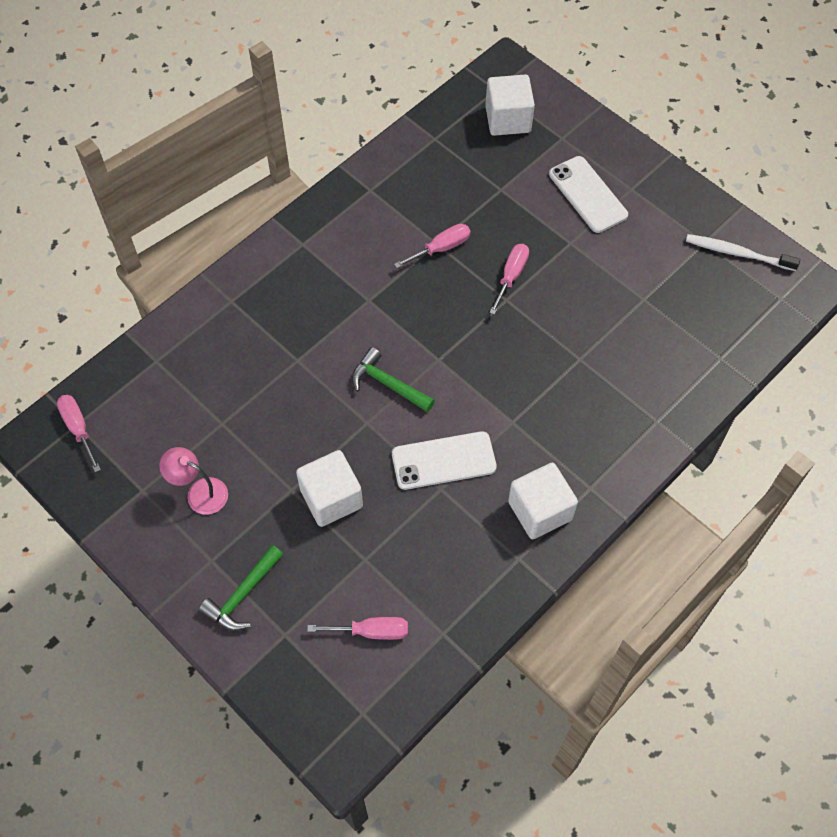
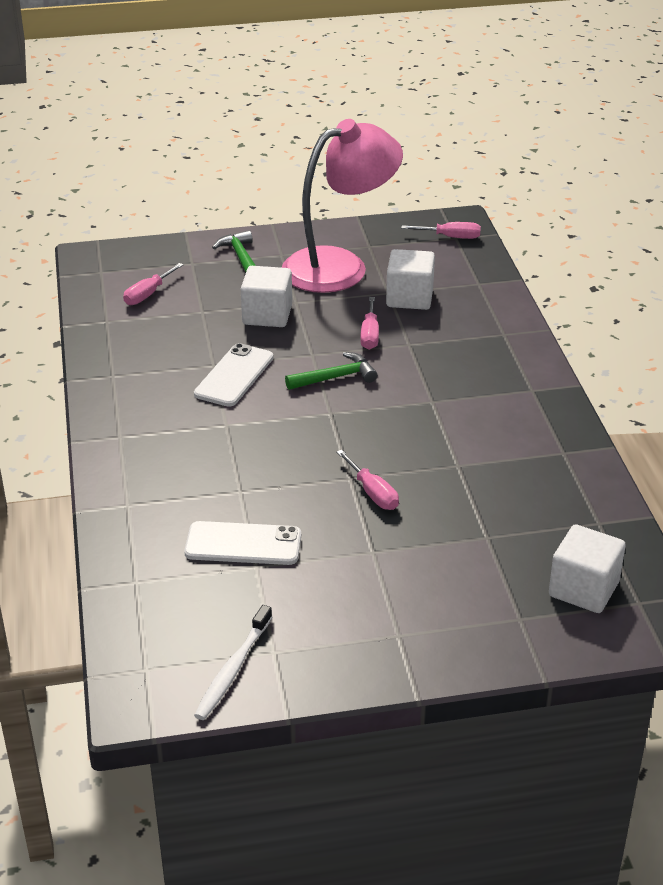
camera: 125 degrees right, 25 degrees down
pink lamp [159,447,228,515] -> pink lamp [282,119,403,293], size x2.40
pink screwdriver [394,224,470,268] -> pink screwdriver moved to [360,297,379,350]
white cube [508,463,578,539] -> white cube moved to [386,249,435,310]
white phone [549,156,628,233] -> white phone moved to [184,521,301,565]
white toothbrush [686,234,800,271] -> white toothbrush turned 150 degrees clockwise [194,605,272,720]

